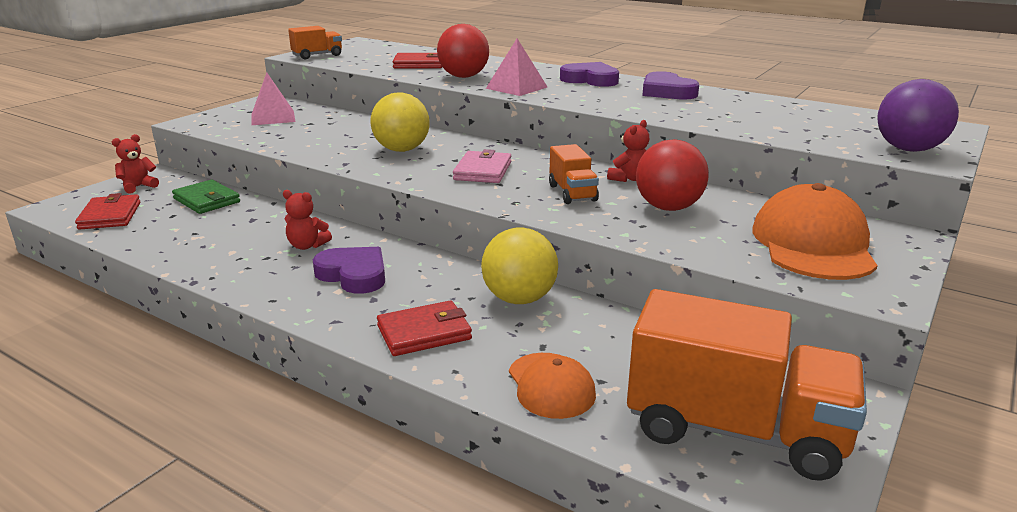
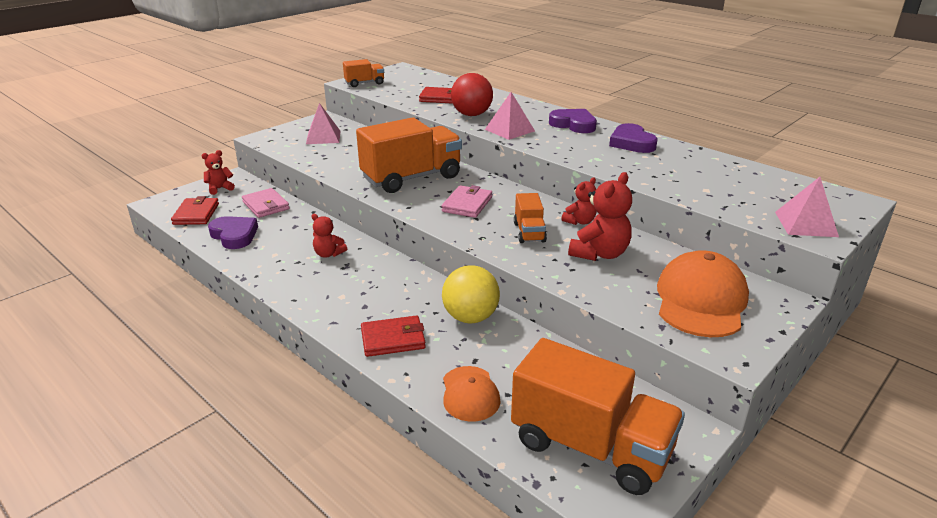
camera: 10 degrees right, 5 degrees up
green wallet [172,180,240,214] -> pink wallet [242,188,290,218]
purple heart [313,247,385,294] -> purple heart moved to [208,216,258,249]
yellow ball [370,92,430,152] -> orange truck [356,117,462,193]
red ball [636,139,709,211] -> red teddy bear [568,172,632,261]
purple ball [877,79,959,152] -> pink pyramid [775,177,839,237]

